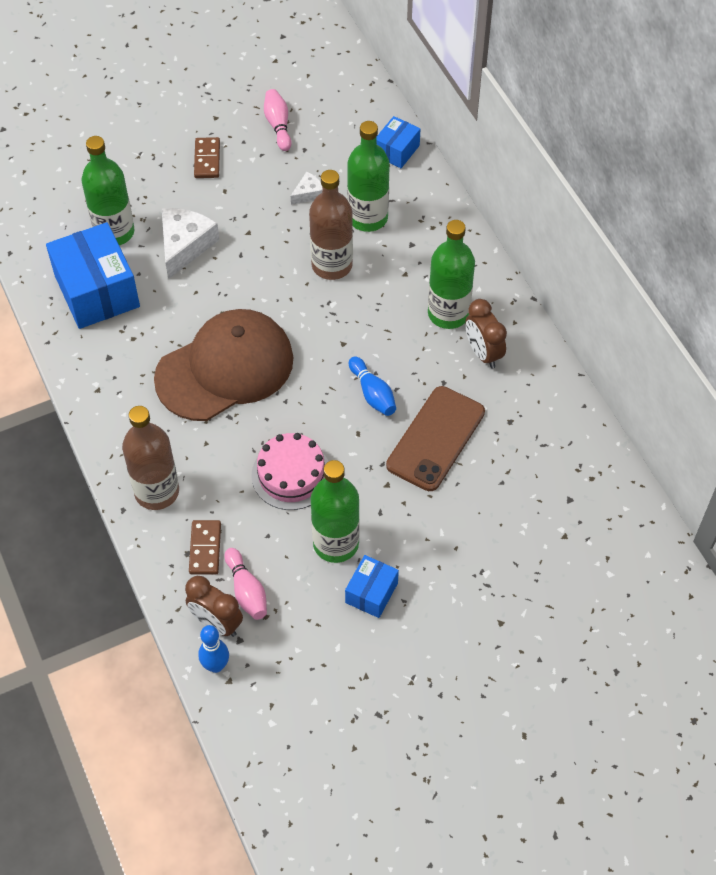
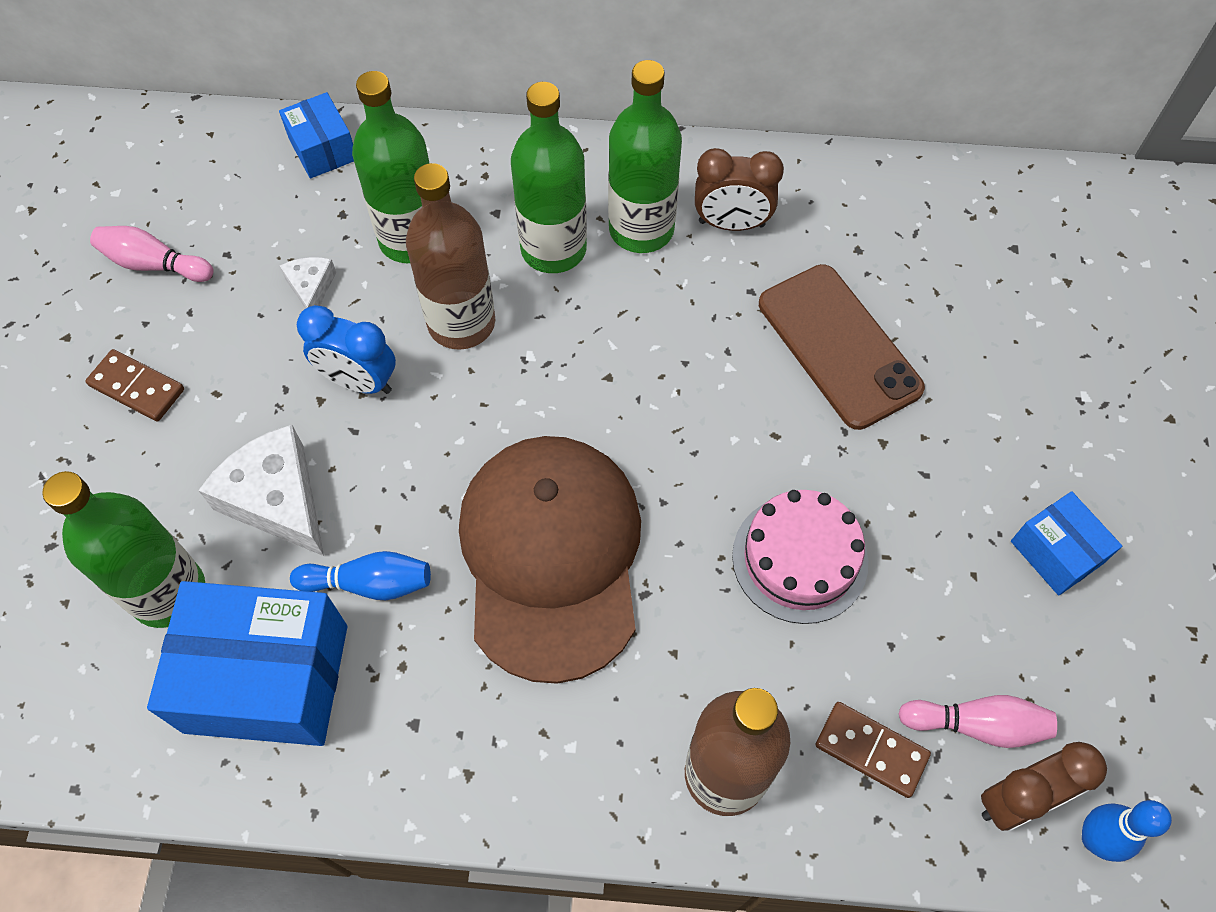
camera: 60 degrees left, 5 degrees up
green bottle [311,460,360,563] -> green bottle moved to [511,82,587,273]
blue bowling pin [349,357,396,416] -> blue bowling pin moved to [290,551,431,600]
none -> blue clock [297,305,396,394]

